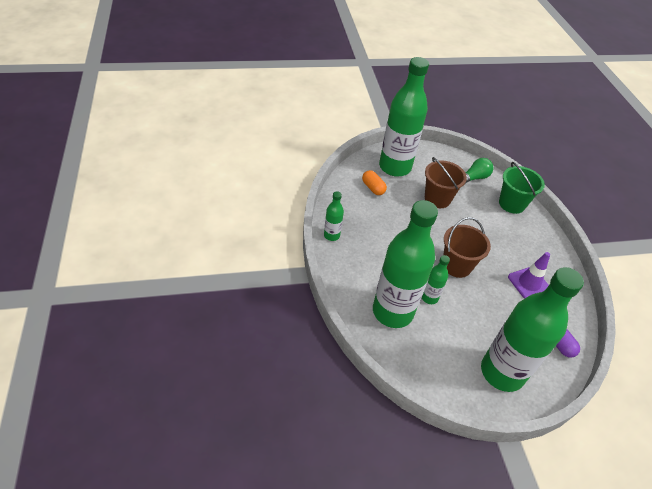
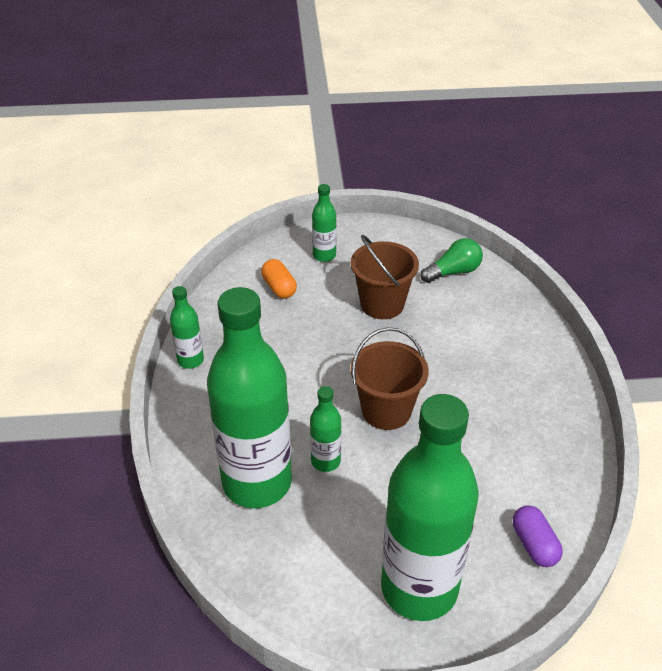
camera: 10 degrees right, 5 degrees down
green bottle [379,57,429,177] -> green bottle [312,184,337,262], size x0.44
green bucket [499,162,545,214] -> none
purple traffic cone [508,252,550,299] -> none

